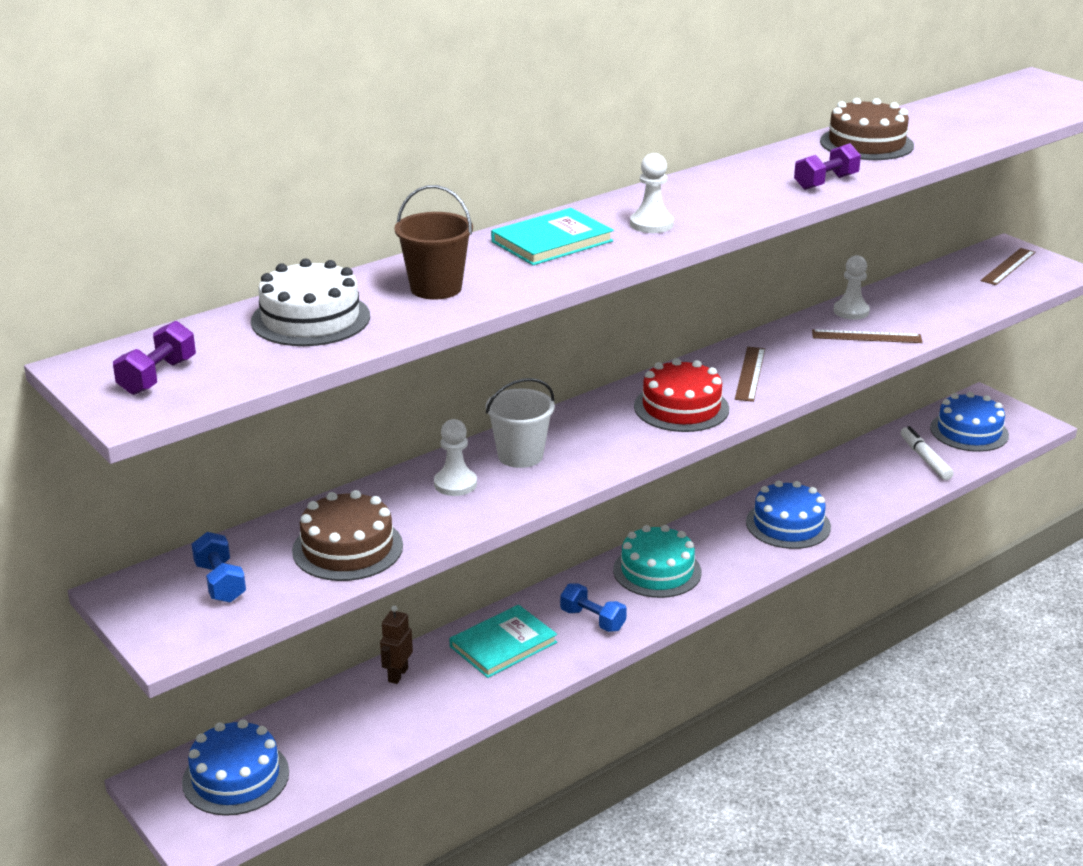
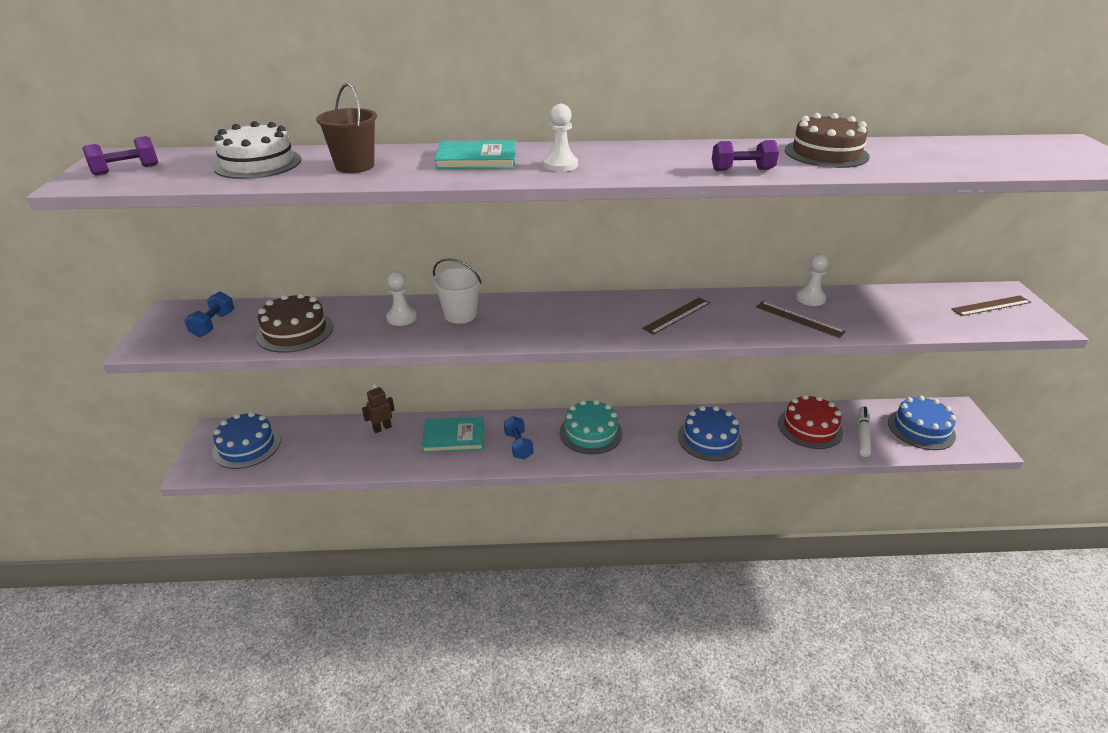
camera: 35 degrees right, 5 degrees up
red cake [634,358,729,432] -> red cake moved to [778,394,843,449]

